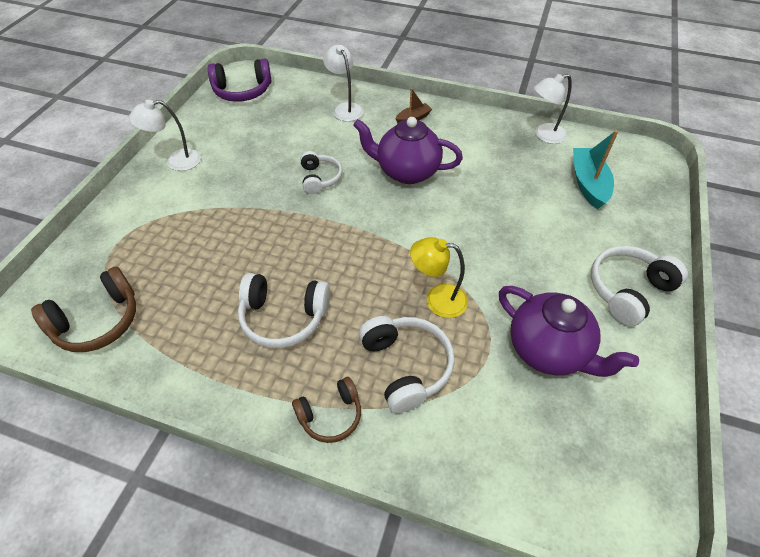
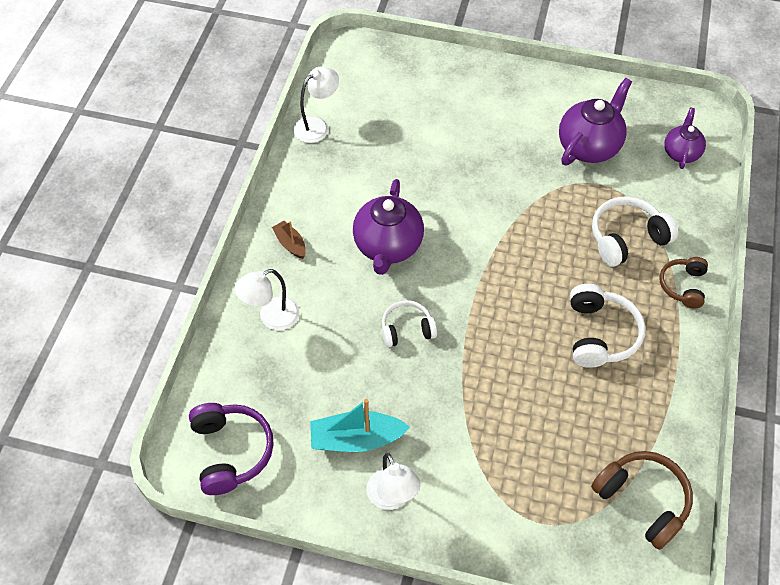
camera: 95 degrees left, 5 degrees up
brown headphones [292,377,361,443] -> brown headphones turned 135 degrees counterclockwise [660,257,708,309]
yellow lamp [410,237,468,318] -> none
white lamp [534,74,572,144] -> white lamp turned 105 degrees counterclockwise [294,66,339,143]
turquoise boat [573,130,618,210] -> turquoise boat moved to [310,399,410,452]
white headphones [591,246,688,326] -> none
none -> purple teapot [664,108,706,169]

